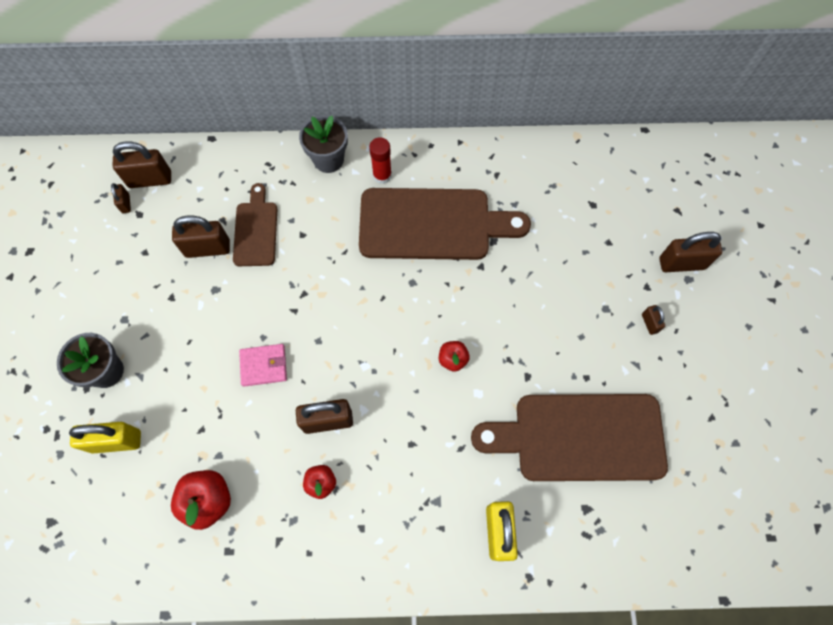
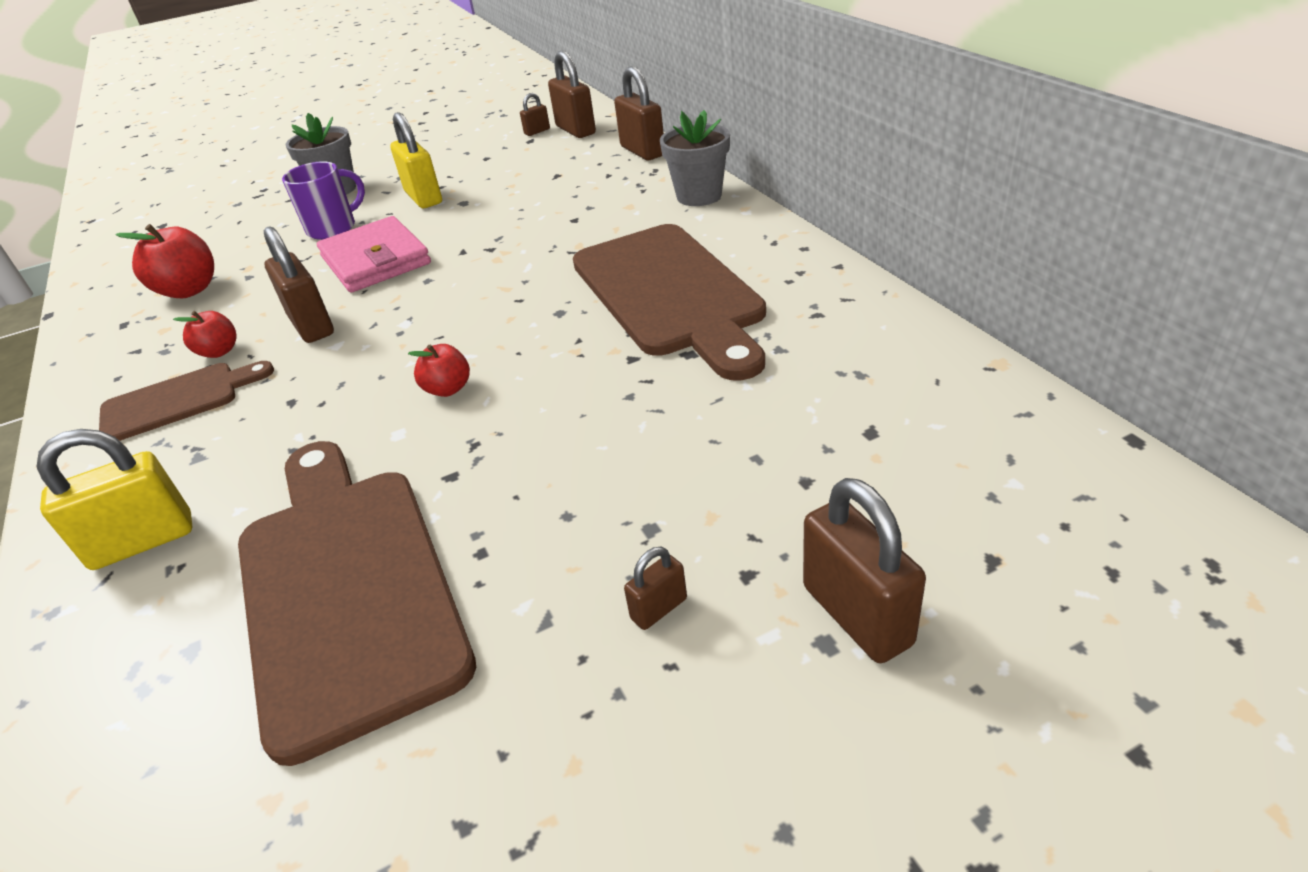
camera: 70 degrees right, 30 degrees down
yellow padlock [69,422,141,454] -> yellow padlock moved to [390,112,442,208]
brown padlock [172,216,230,258] -> brown padlock moved to [614,66,664,160]
brown cutting board [233,183,277,266] -> brown cutting board moved to [99,361,274,441]
pink wallet [239,344,287,387] -> pink wallet [317,216,431,292], size x1.65
red glue stick [369,138,392,184] -> none
none -> purple mug [282,161,365,240]

